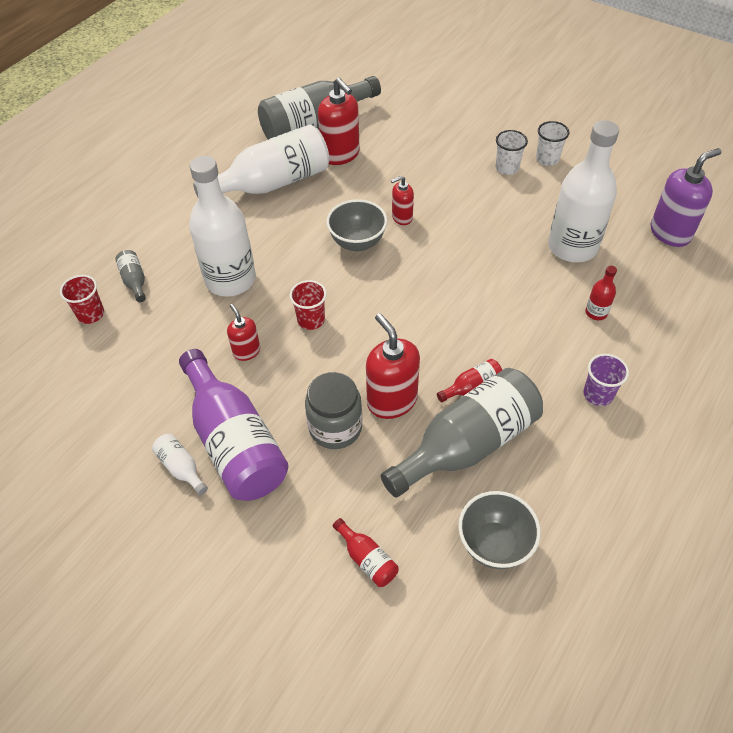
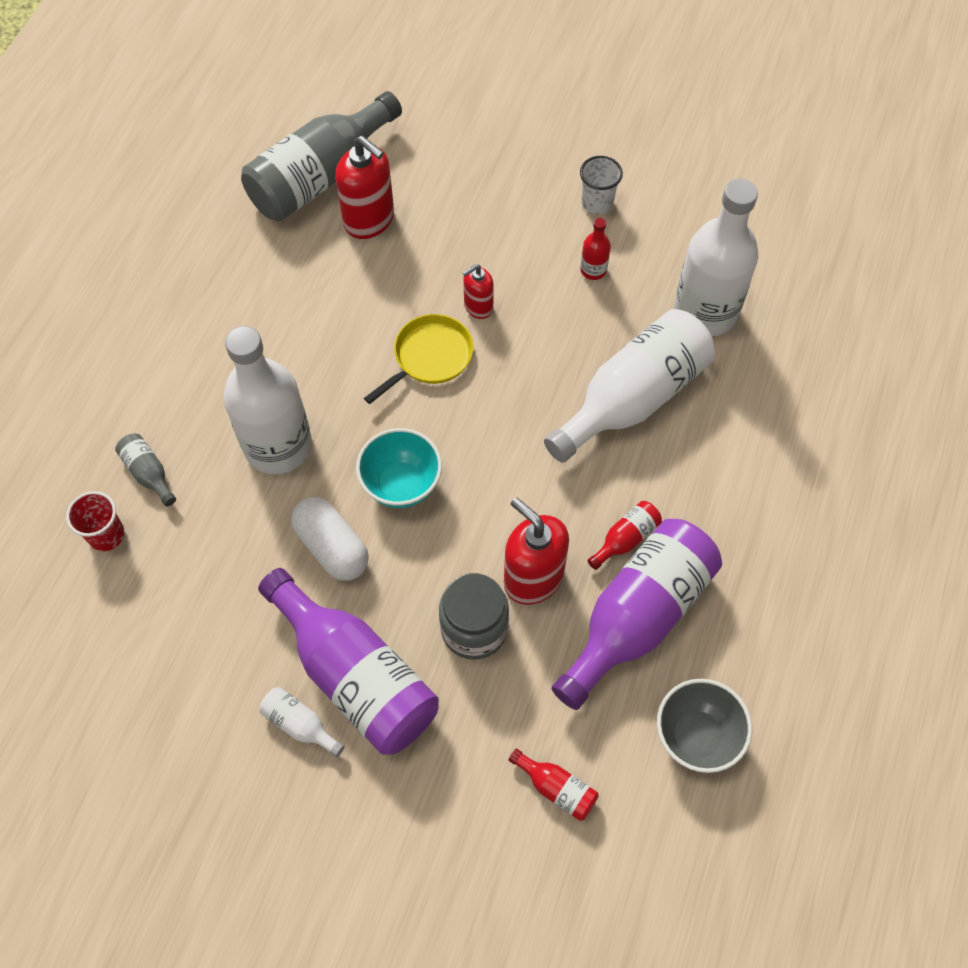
camera: 15 degrees left, 10 degrees up
white bottle [193,125,329,197] -> white bottle moved to [544,309,715,463]
red soap dispenser [227,304,260,361] -> white capsule [291,497,369,581]
red cup [289,280,327,330] -> turquoise bowl [356,428,442,508]
grey bowl [326,199,387,251] -> yellow pan [364,314,473,404]
grey bottle [381,368,543,497] -> purple bottle [552,519,722,710]
white cup [536,121,569,166] -> none
purple cup [583,354,629,406] -> none
red bottle [585,266,617,320] -> red bottle moved to [580,218,611,280]
purple soap dispenser [651,148,722,247] -> none

